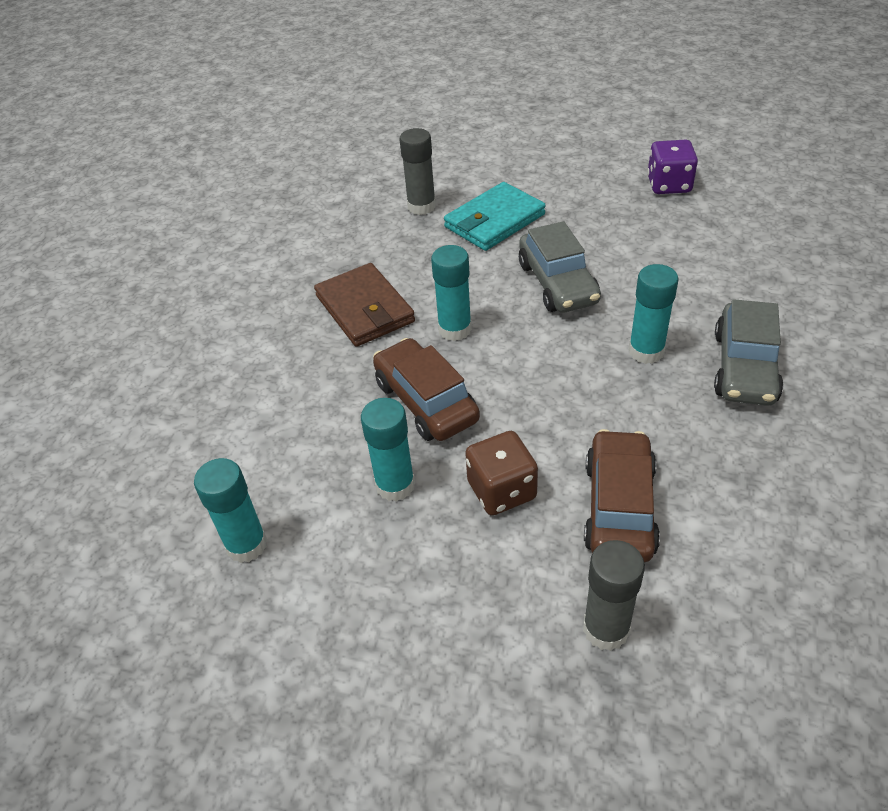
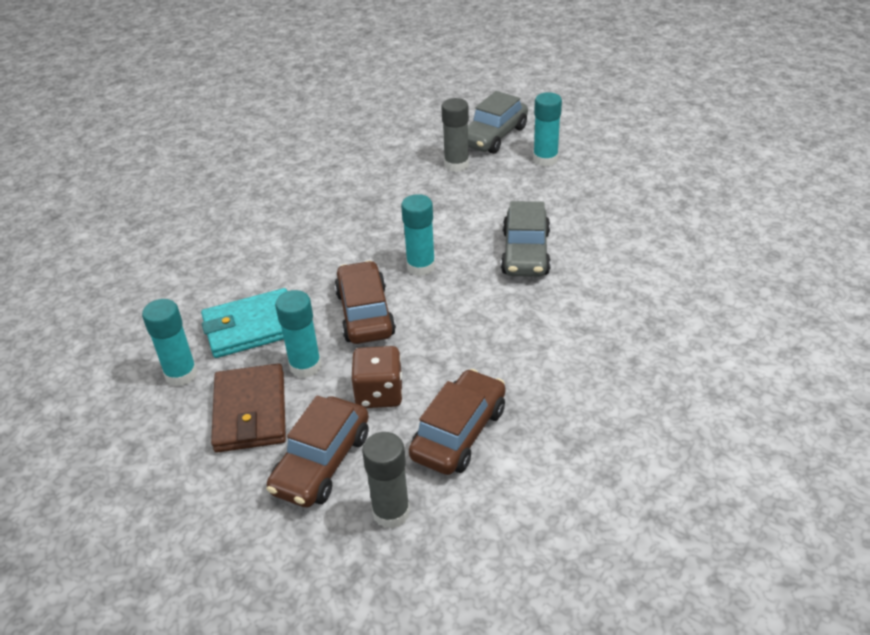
camera: 20 degrees right, 5 degrees down
brown wallet [314,263,415,347] -> brown wallet moved to [211,363,286,453]
turquoise wallet [444,182,546,251] -> turquoise wallet moved to [201,288,287,358]
turquoise glue stick [628,264,678,364] -> turquoise glue stick moved to [533,92,562,166]
purple dice [647,140,698,194] -> none
grey car [714,299,783,406] -> grey car moved to [468,91,528,154]
none -> brown car [266,396,369,508]

